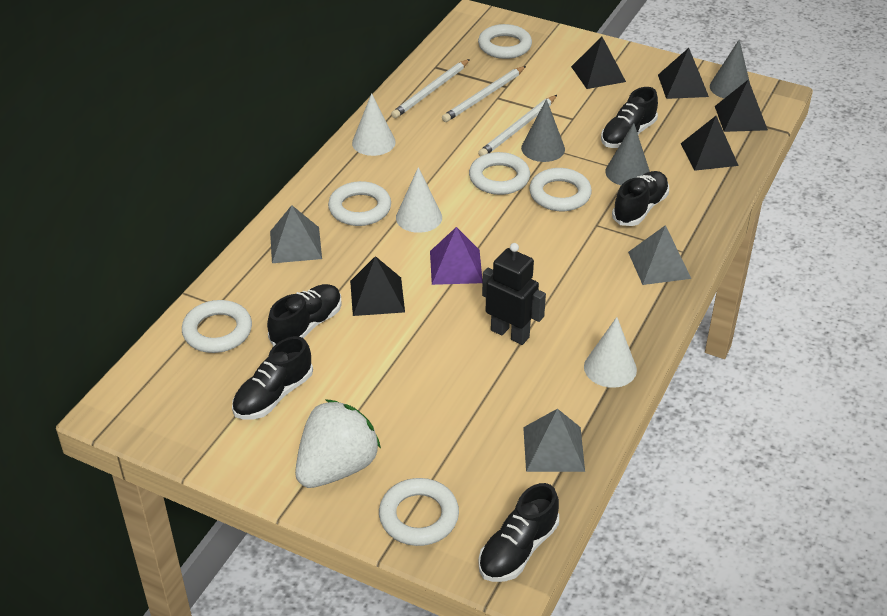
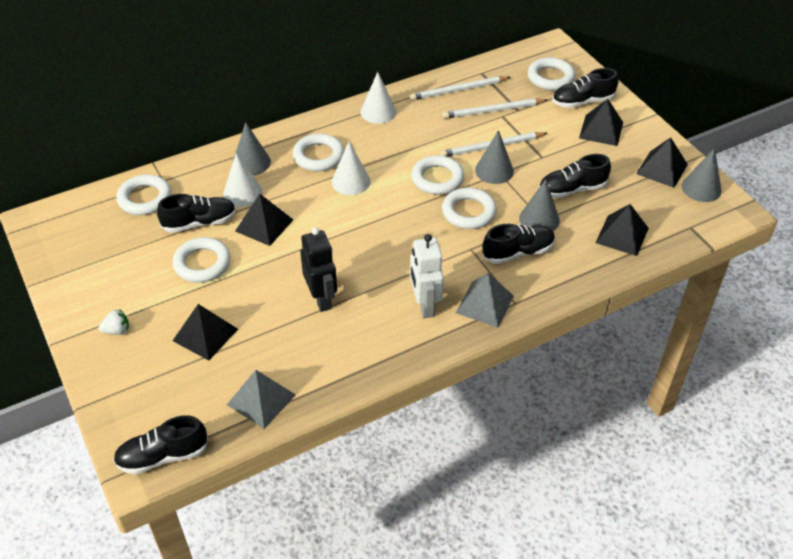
camera: 35 degrees right, 5 degrees up
black shoe [232,336,313,419] -> black shoe moved to [552,68,619,108]
grey pyramid [270,205,322,263] -> grey cone [233,122,271,175]
white strawberry [295,399,381,488] -> white strawberry [98,309,129,335], size x0.41
white ring [379,478,459,546] -> white ring moved to [173,237,231,283]
purple pyramid [430,227,483,285] -> none
white cone [584,317,637,388] -> white cone moved to [223,153,263,207]
black pyramid [715,80,768,132] -> black pyramid moved to [173,304,238,361]
none -> white robot [410,234,444,318]

